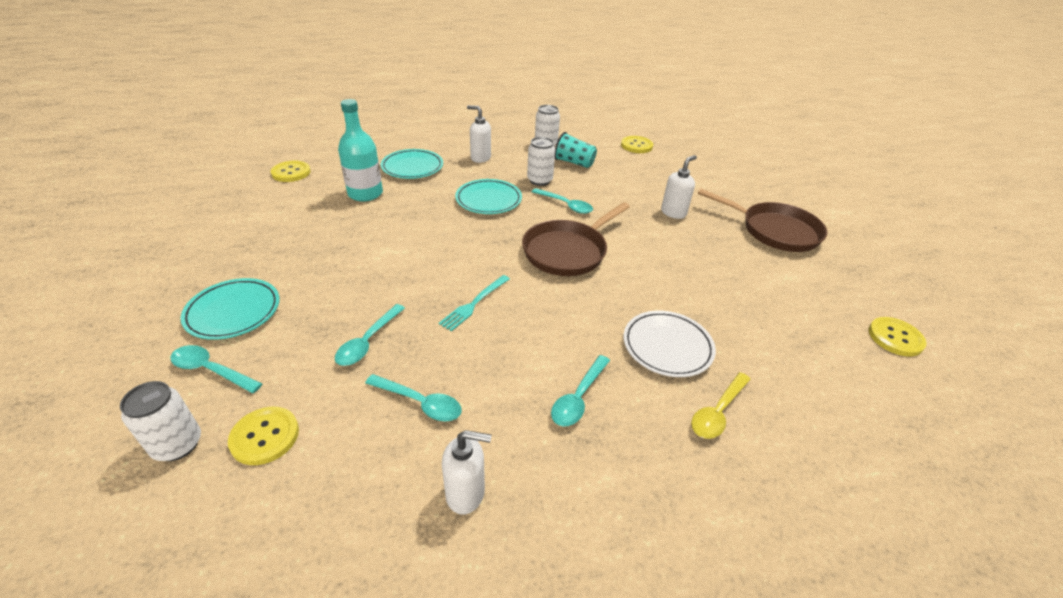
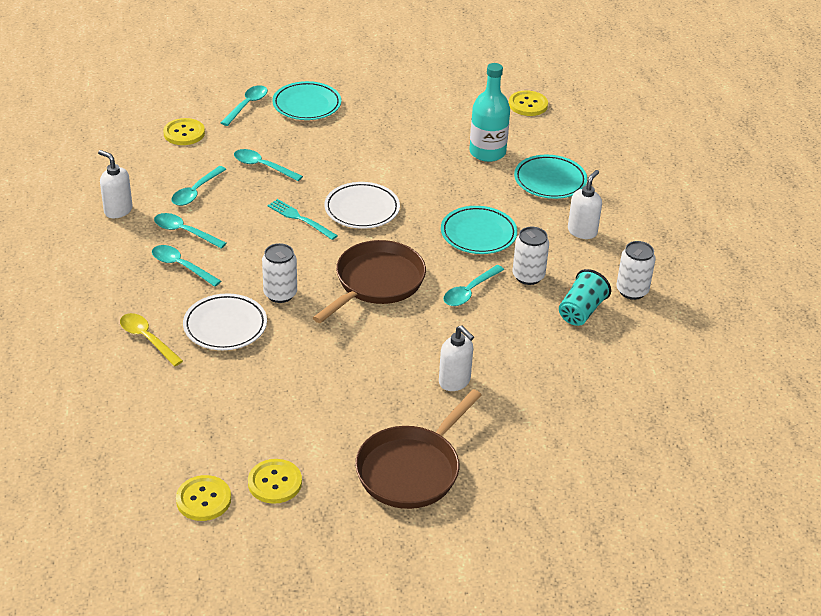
camera: 95 degrees right, 0 degrees up
white can [120,381,201,461] -> white can moved to [262,243,297,303]
white soap dispenser [442,430,492,515] -> white soap dispenser turned 120 degrees clockwise [98,150,133,218]
brown pan [522,202,630,276] -> brown pan turned 75 degrees clockwise [313,240,426,323]
yellow button [621,136,653,153] -> yellow button moved to [248,459,302,504]
none -> turquoise spoon [154,213,226,249]
none -> white plate [325,182,400,229]

